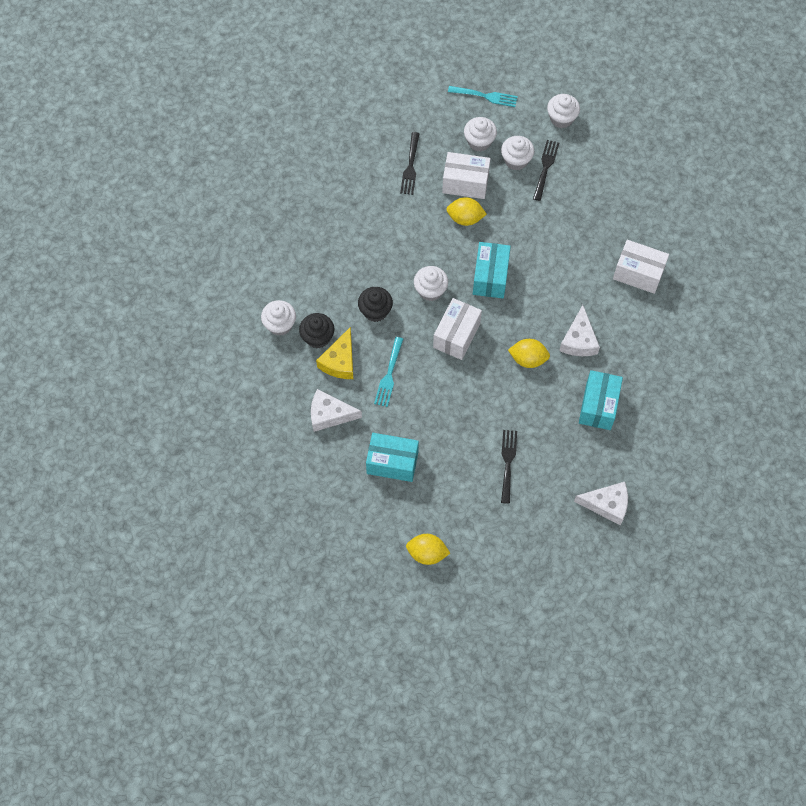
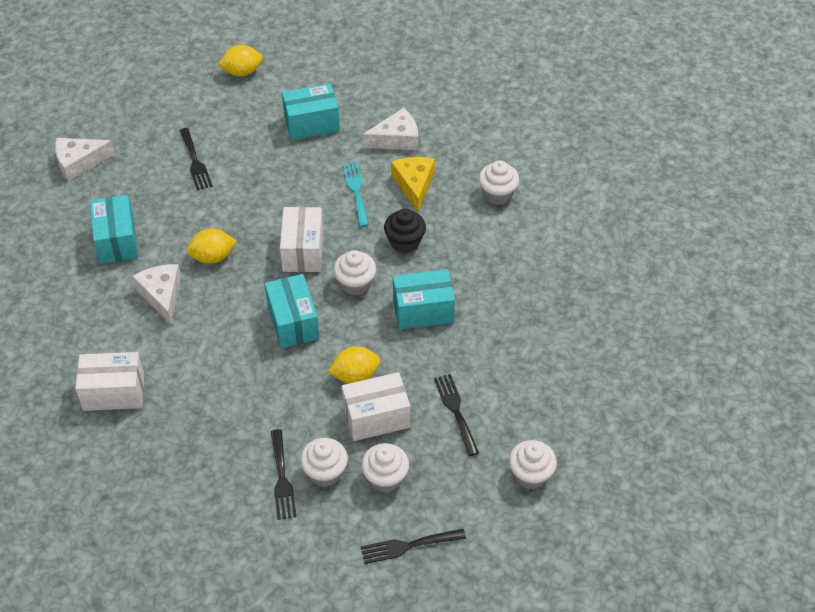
camera: 155 degrees right, 15 degrees down
black cupcake [299,313,334,349] -> none
turquoise fork [448,86,518,107] -> black fork [361,529,466,564]
white cupcake [547,94,580,128] -> white cupcake moved to [509,440,557,489]
none -> turquoise box [393,269,455,330]

